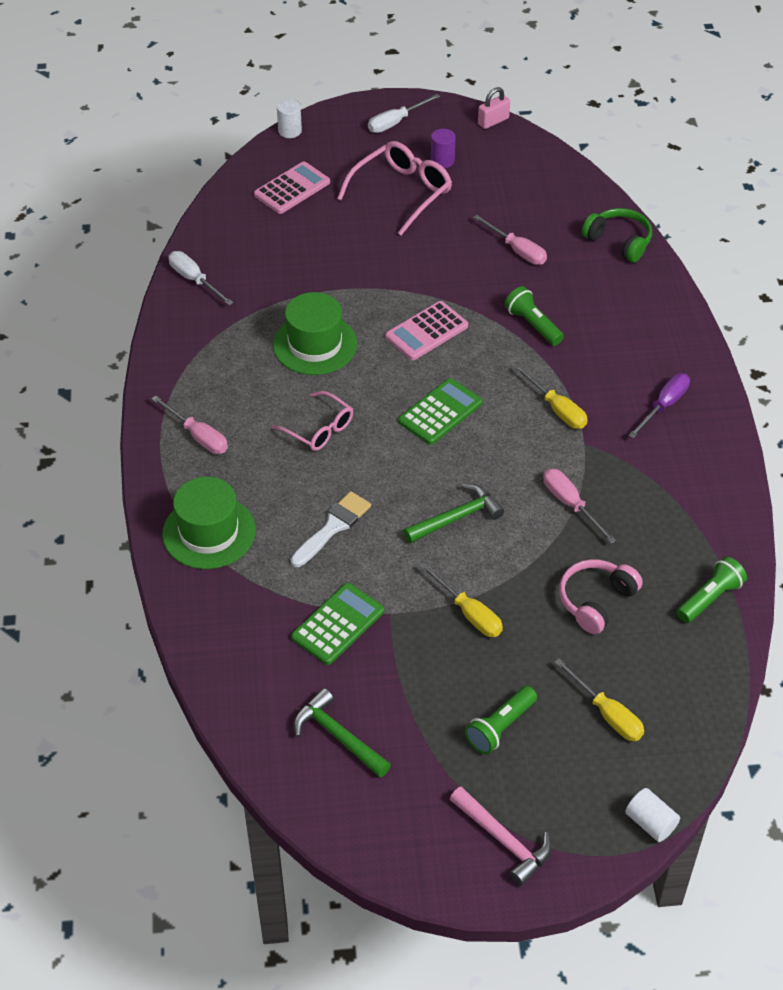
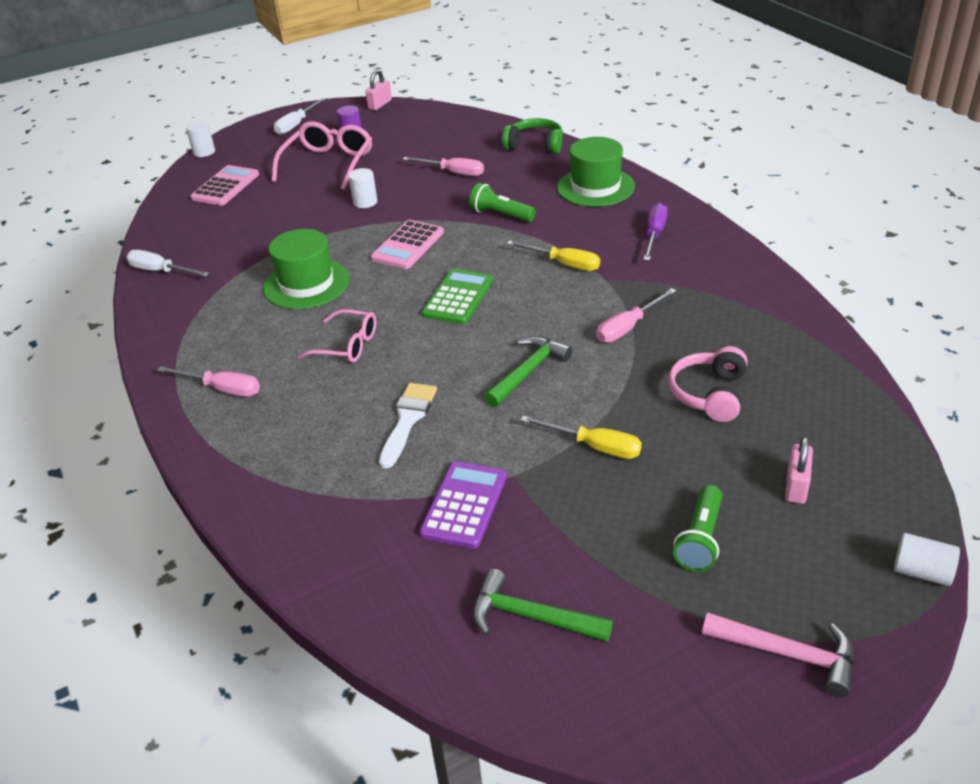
camera: 20 degrees left, 10 degrees down
green hat [162,477,256,569] -> green hat moved to [557,137,635,207]
green calculator [291,583,384,665] -> purple calculator [419,461,507,549]
pink screwdriver [543,469,616,544] -> pink screwdriver turned 75 degrees counterclockwise [596,288,676,343]
yellow screwdriver [554,658,644,741] -> pink padlock [785,436,813,504]
green flashlight [677,556,747,623] -> none
none -> white cylinder [349,168,377,208]

